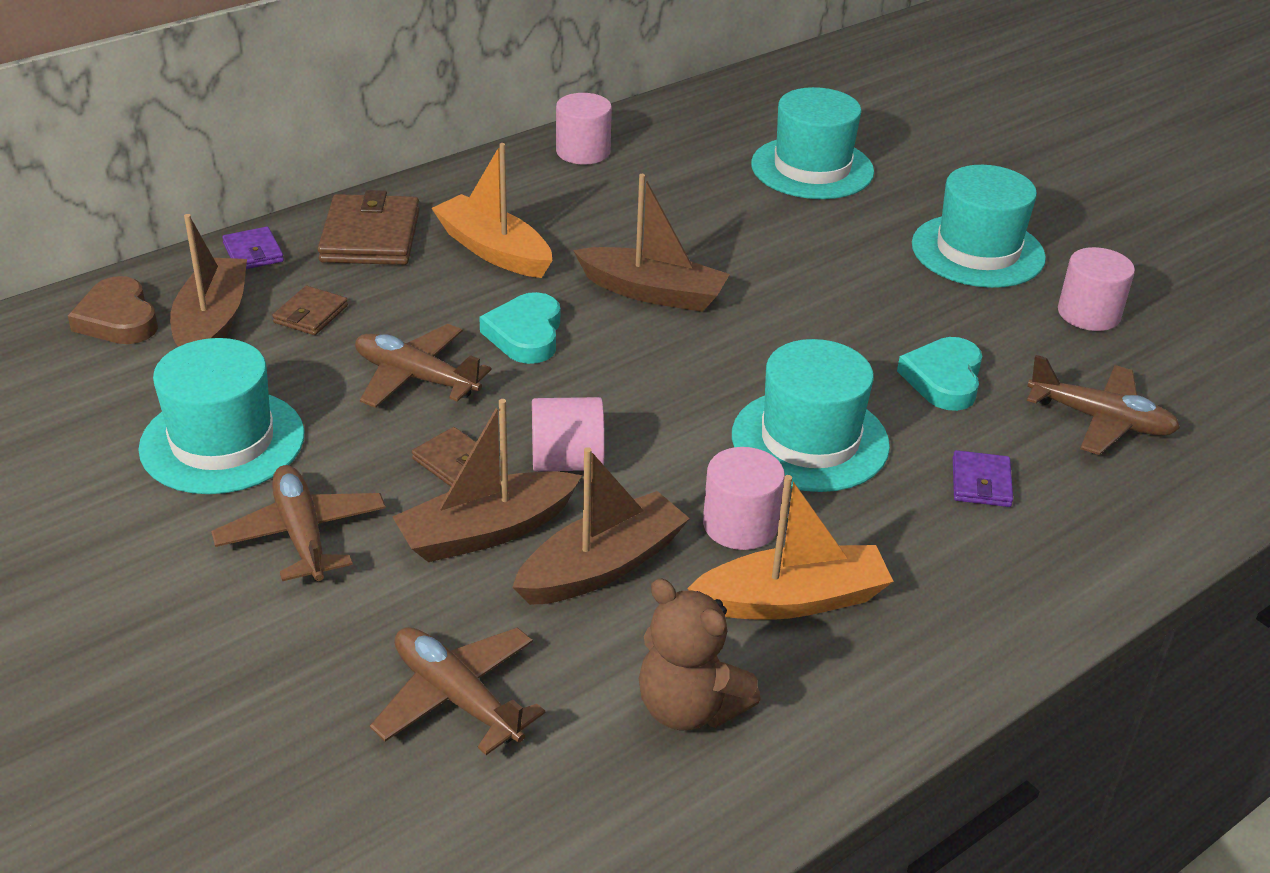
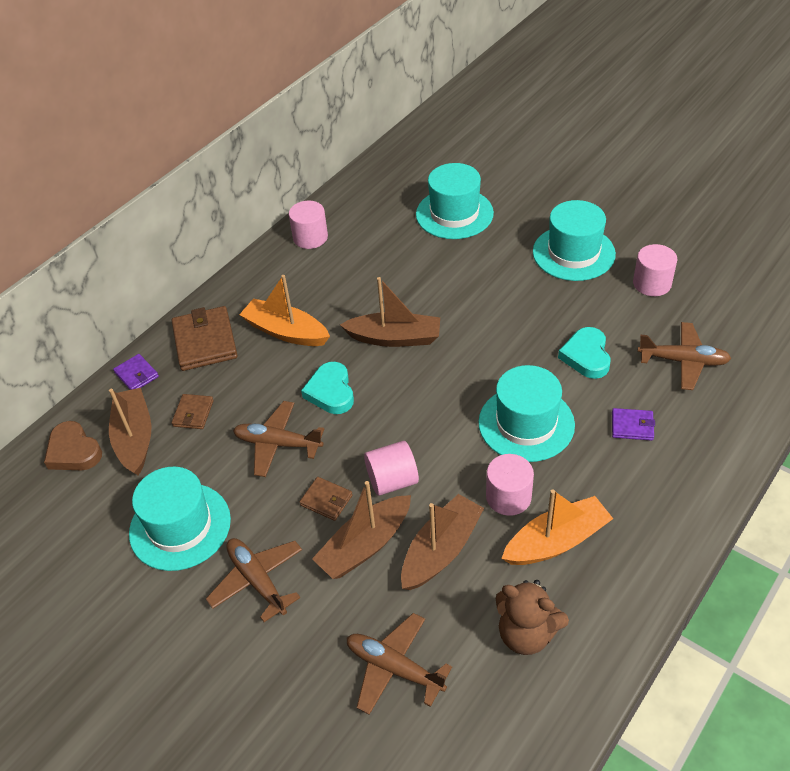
camera: 10 degrees left, 10 degrees up
purple wallet [953,450,1013,507] -> purple wallet turned 75 degrees counterclockwise [612,408,655,440]

